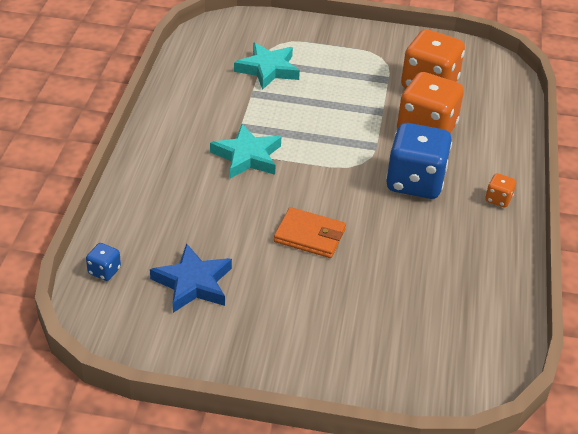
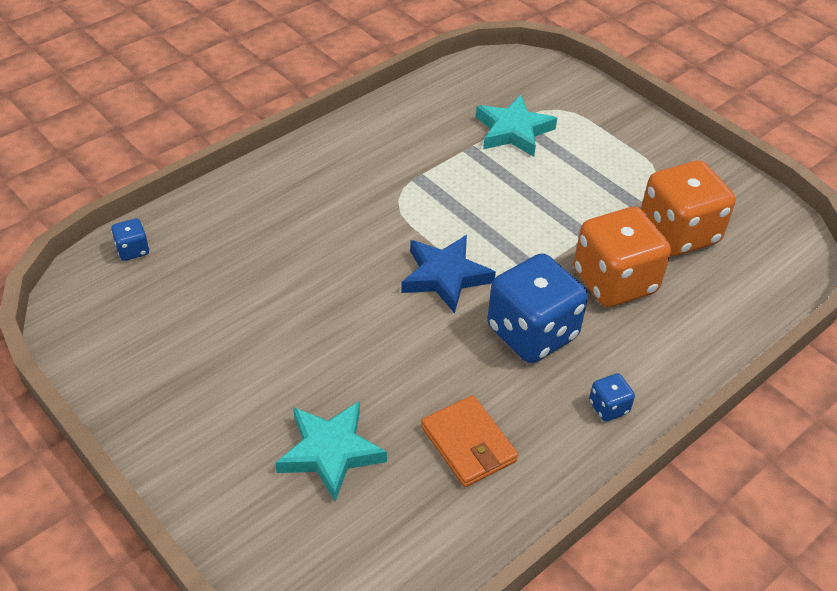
camera: 40 degrees right, 5 degrees up
blue star [150,244,232,313] -> blue star moved to [401,235,496,313]
turquoise star [210,124,281,179] -> turquoise star moved to [275,401,387,502]
orange wallet [274,207,346,258] -> orange wallet moved to [421,395,518,487]
orange dice [485,173,516,207] -> blue dice [589,373,635,422]

